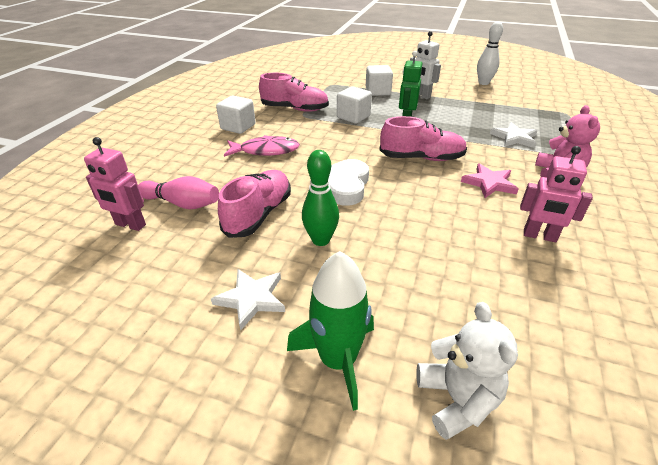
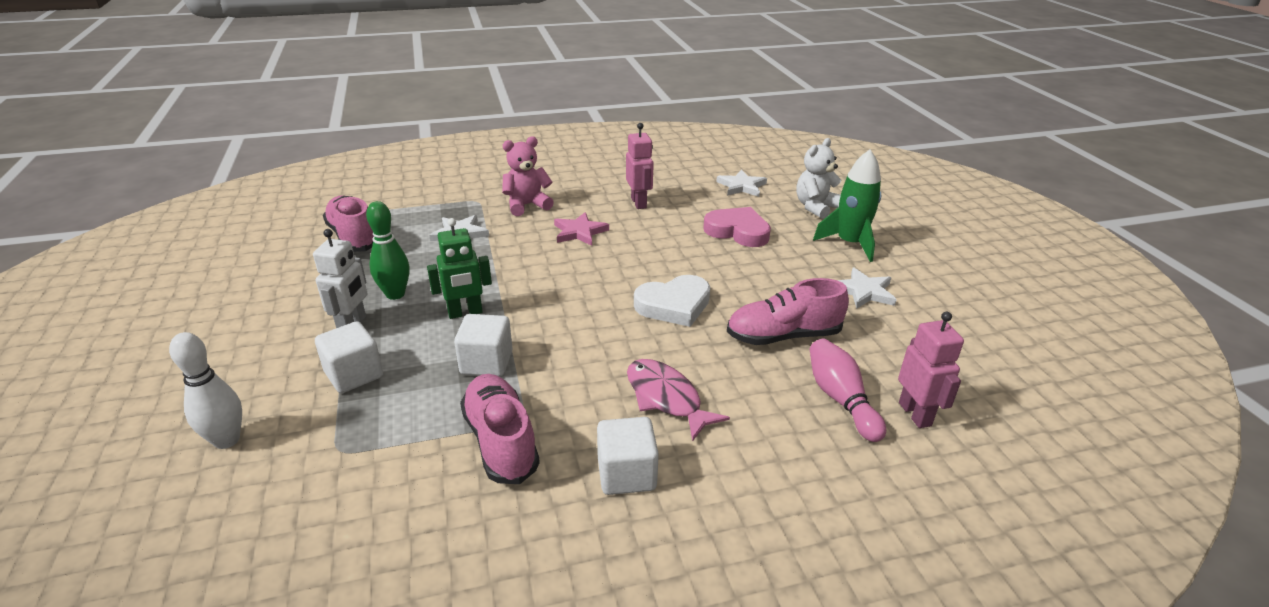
camera: 125 degrees left, 5 degrees down
green bowling pin [302,150,339,246] -> green bowling pin moved to [366,201,410,300]
pink shoe [379,116,467,161] -> pink shoe moved to [323,195,374,252]
white bowling pin [477,22,503,85] -> white bowling pin moved to [169,332,242,449]
none -> pink heart [703,207,771,247]
none -> white star [716,170,767,197]

